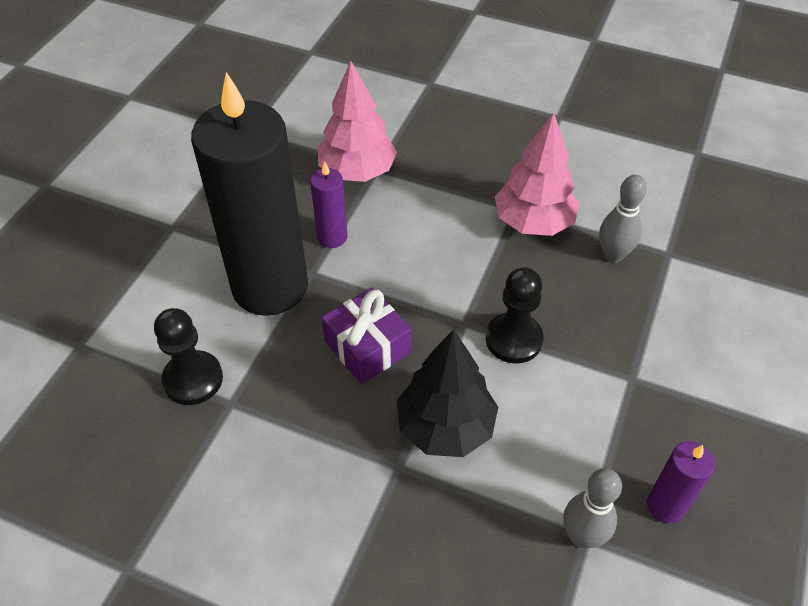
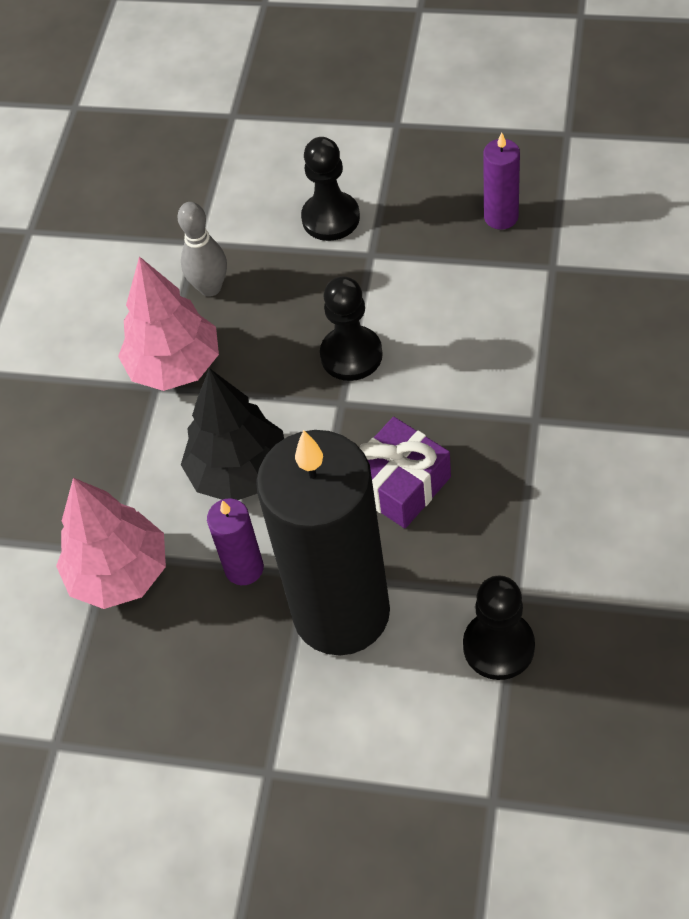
camera: 95 degrees left, 5 degrees up
black tree [397,329,498,457] -> black tree moved to [181,368,284,500]
grey bowling pin [563,468,622,548] -> none
none -> black pawn [301,137,360,241]

